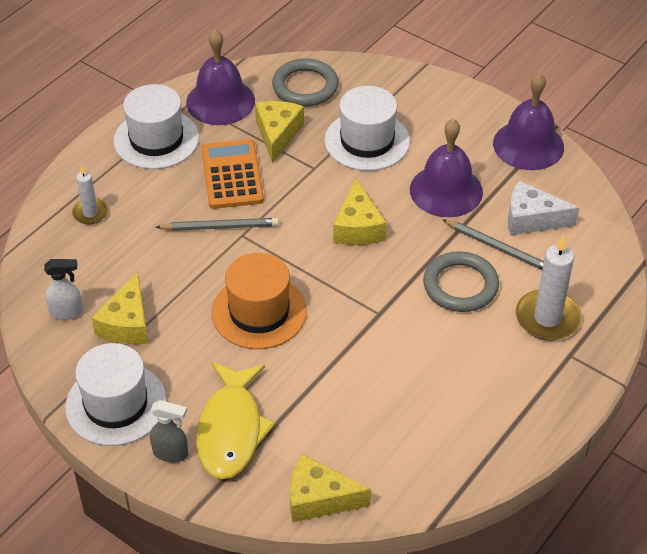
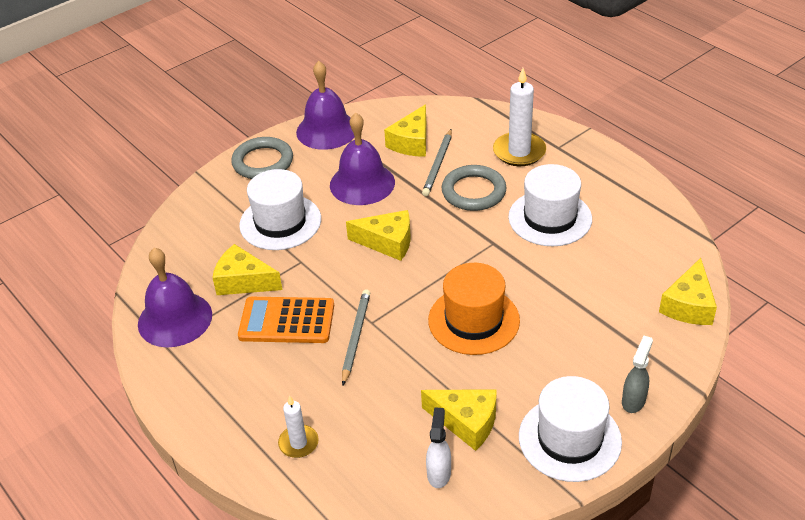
camera: 75 degrees left, 5 degrees down
white hat [114,84,199,169] -> white hat moved to [508,164,592,246]
yellow fish [196,362,275,479] -> none
grey ring [272,58,338,107] -> grey ring moved to [231,137,293,179]
grey pencil [442,219,544,270] -> grey pencil turned 150 degrees clockwise [422,129,452,196]
white cheese [508,181,579,235] -> yellow cheese [384,105,426,157]

